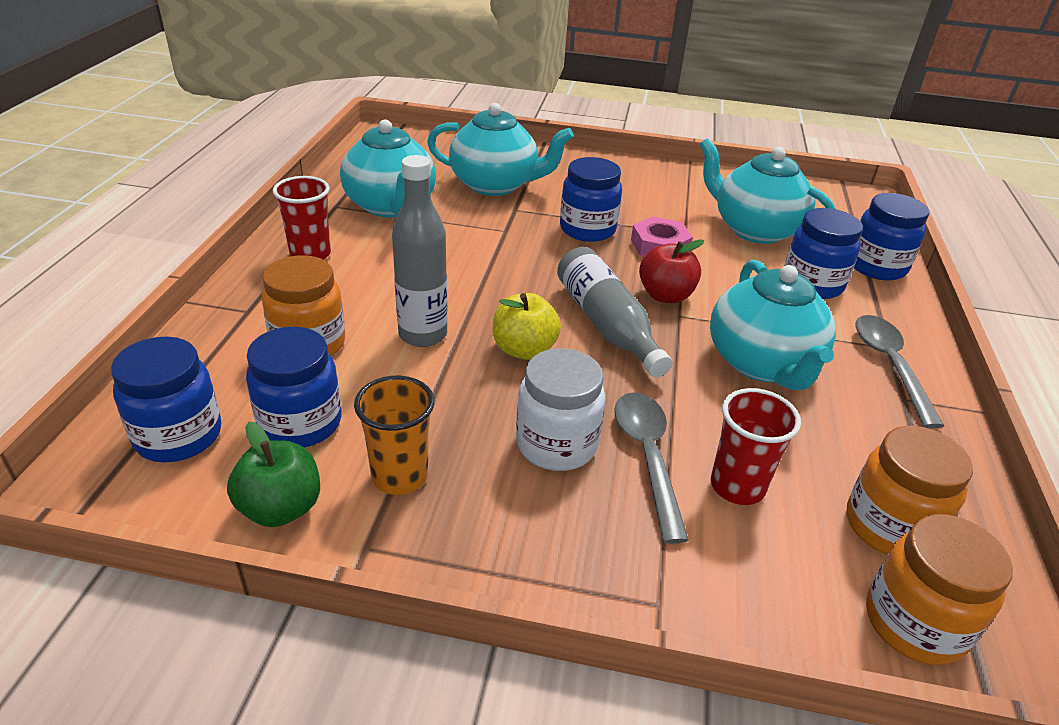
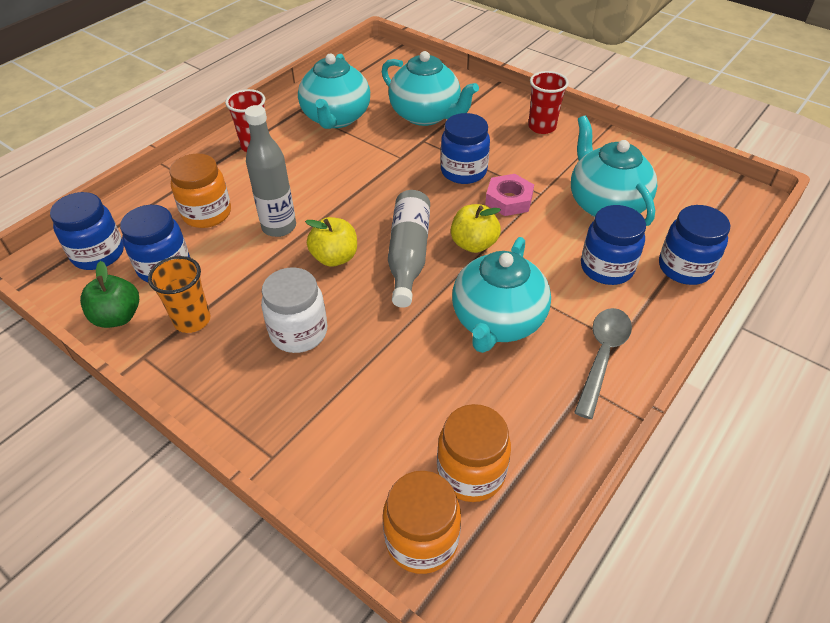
camera: 30 degrees right, 10 degrees up
grey spoon [614,392,689,544] -> none
red apple [639,239,704,303] -> yellow apple [451,204,501,253]
red cup [711,388,801,505] -> red cup moved to [528,71,569,134]

